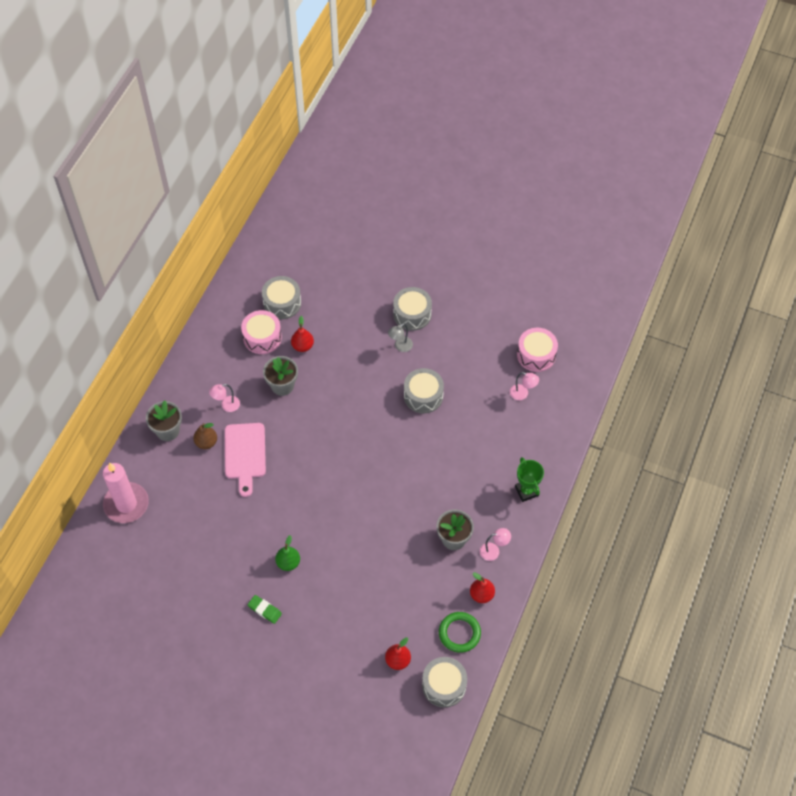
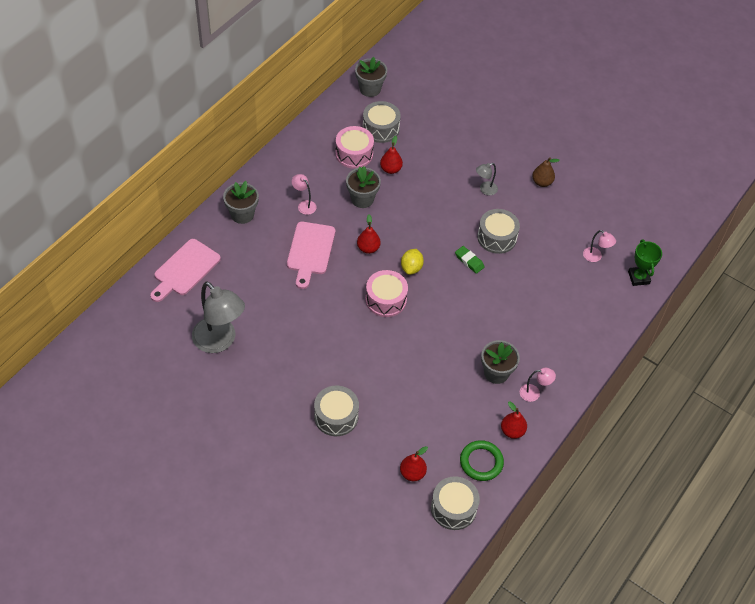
camera: 10 degrees right, 5 degrees down
pink candle [103,463,149,523] -> pink cutting board [150,239,221,302]
brown pear [193,423,217,449] -> brown pear moved to [532,157,560,187]
pink lamp [209,384,240,412] -> pink lamp turned 60 degrees clockwise [292,174,317,215]
green eraser [248,595,282,624] -> green eraser moved to [455,246,485,274]
green pear [275,535,300,571] -> none
grey drum [393,287,432,331] -> grey drum moved to [314,386,359,436]
green trophy [515,457,544,502] -> green trophy moved to [628,239,662,286]
pink drum [517,328,558,372] -> pink drum moved to [365,270,408,317]
none -> grey lamp [192,281,245,353]
none -> grey flower pot [355,57,387,97]
none -> red pear [357,214,381,254]
none -> yellow lemon [401,249,424,275]

